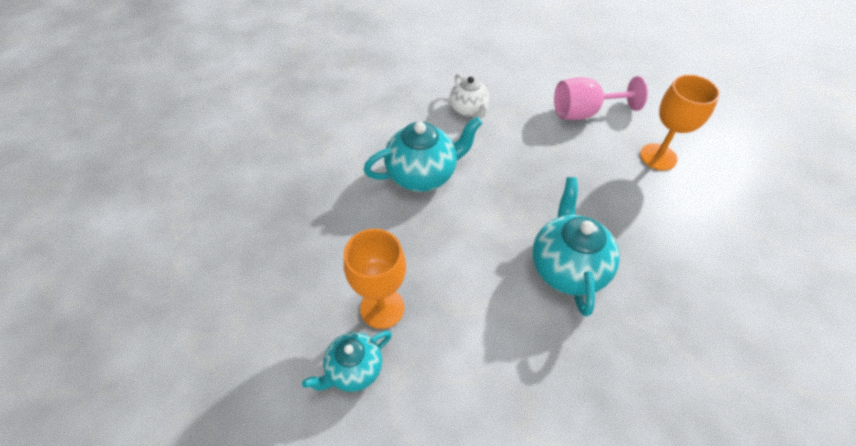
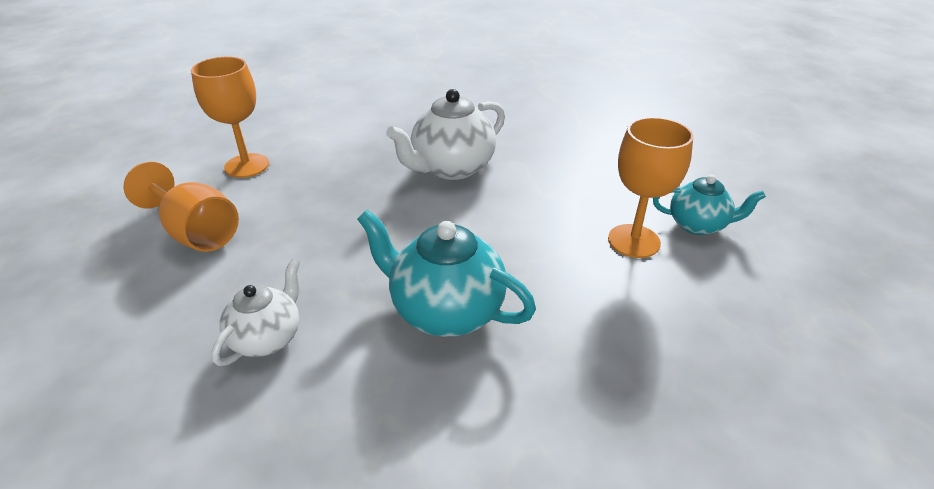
camera: 130 degrees left, 15 degrees down
turquoise teapot [533,177,620,317] -> white teapot [386,89,505,180]
pink goblet [554,76,648,120] -> orange goblet [123,162,239,252]

